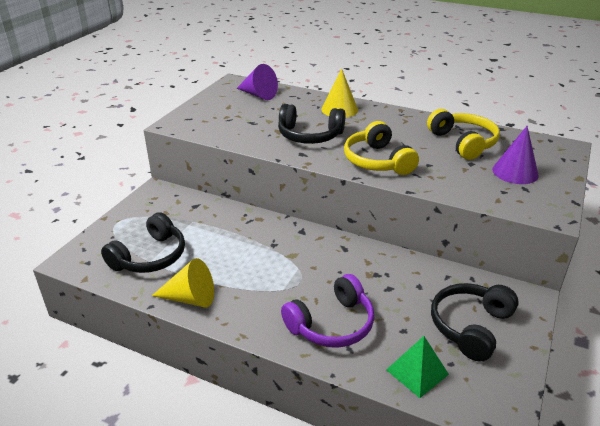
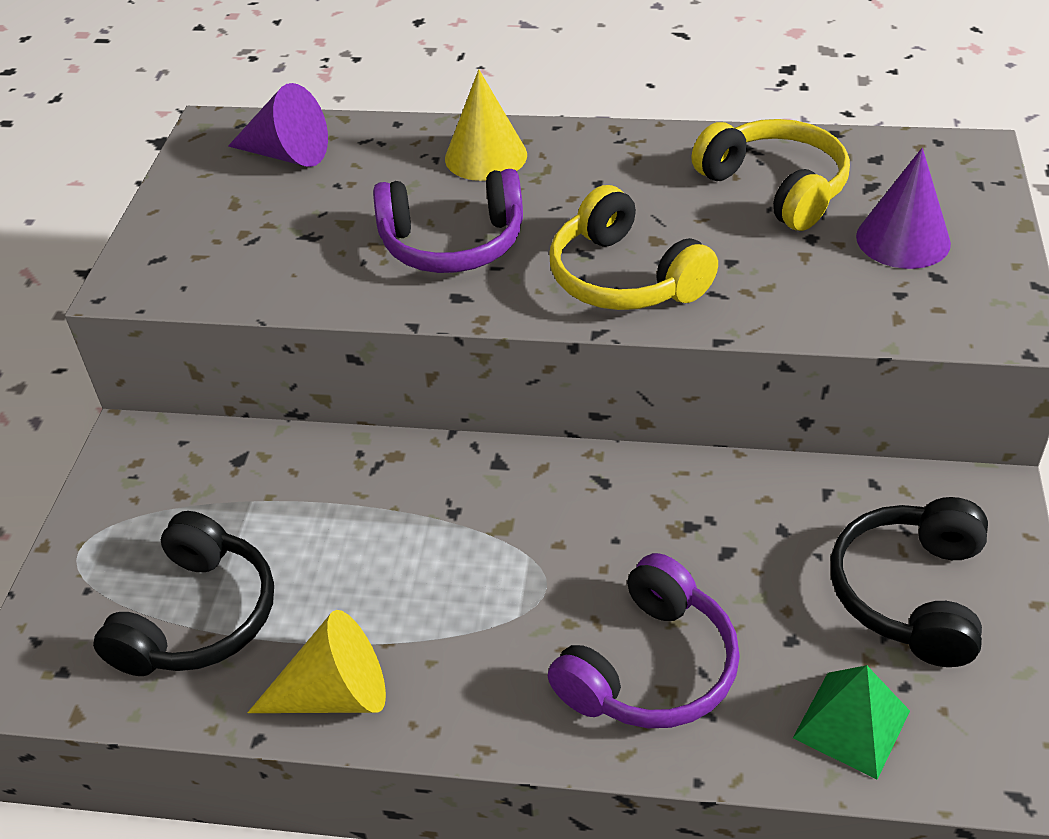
camera: 15 degrees left, 10 degrees up
black headphones [278,104,345,144] -> purple headphones [373,169,523,273]

